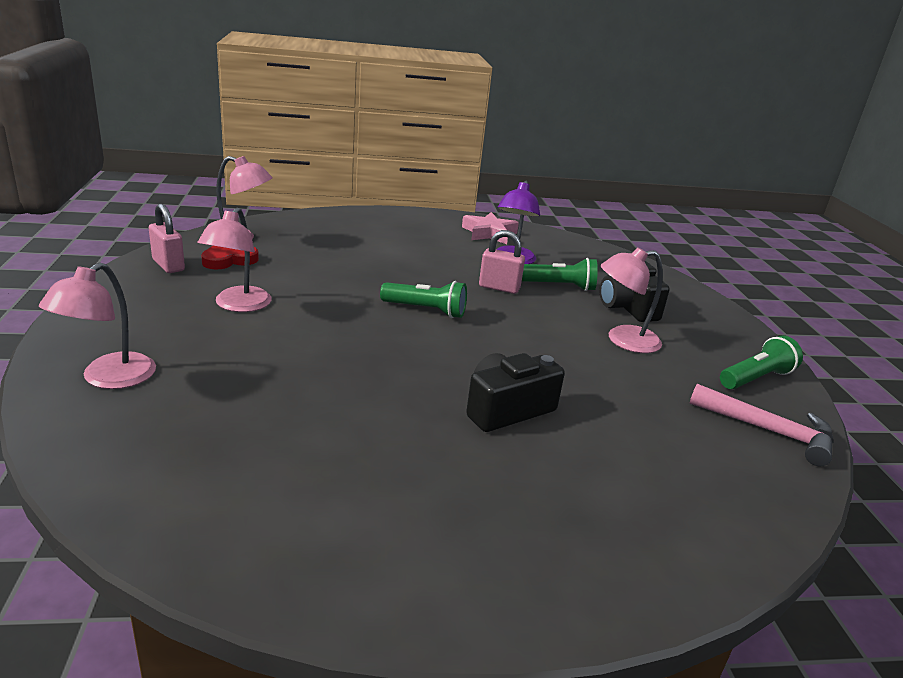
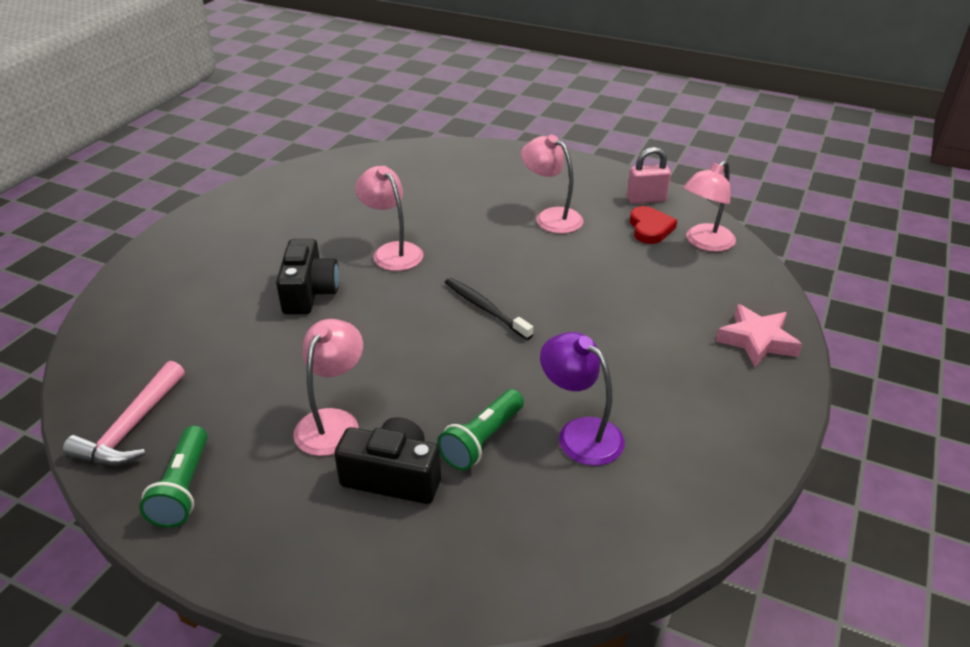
camera: 125 degrees right, 10 degrees up
pink lamp [39,263,156,389] -> pink lamp moved to [355,166,424,271]
green flashlight [380,281,467,318] -> black toothbrush [445,278,533,340]
pink star [462,212,519,244] -> pink star moved to [716,304,802,367]
pink padlock [479,230,525,294] -> none
pink hammer [690,384,834,467] -> pink hammer turned 45 degrees counterclockwise [63,361,185,466]

